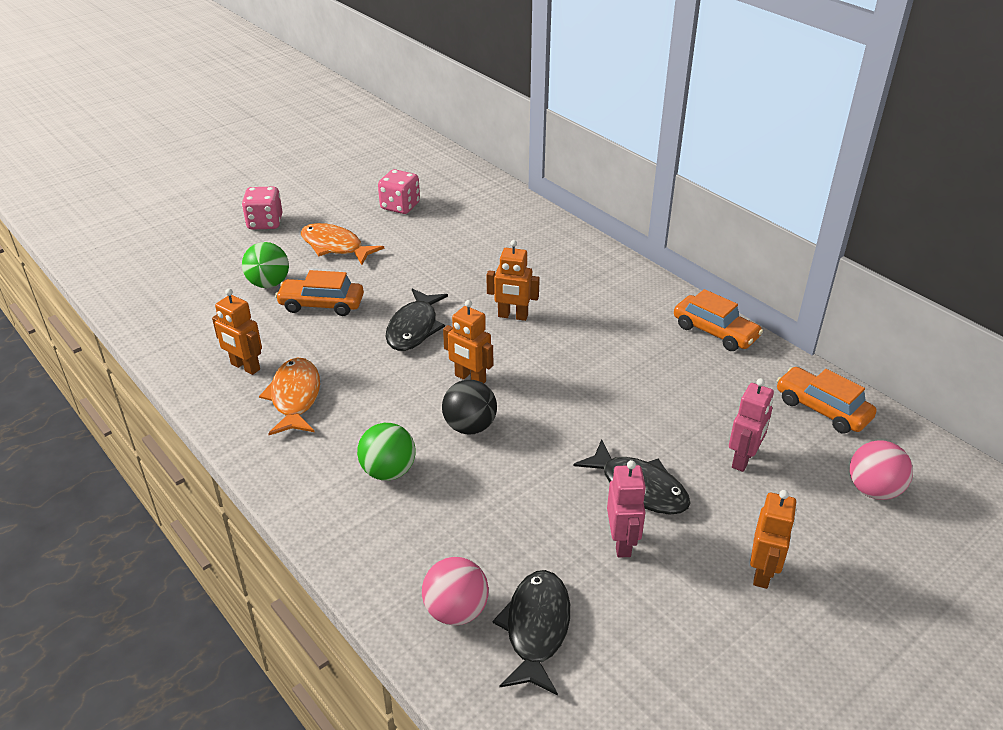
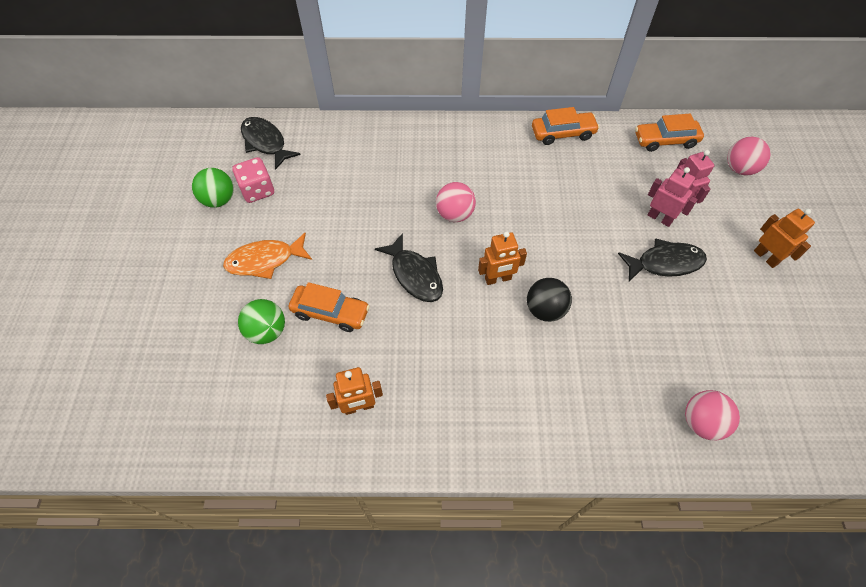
camera: 50 degrees left, 20 degrees up
pink dice [242,187,283,229] -> none
orange fish [259,358,320,435] -> none
orange car [275,270,364,316] -> orange car turned 120 degrees counterclockwise [289,282,370,332]
green ball [357,423,416,481] -> green ball moved to [192,168,234,208]
orange robot [487,240,540,321] -> pink ball [436,182,476,222]
black fish [493,570,570,695] -> black fish moved to [241,117,301,170]
pink robot [607,460,646,558] -> pink robot moved to [648,167,698,227]

